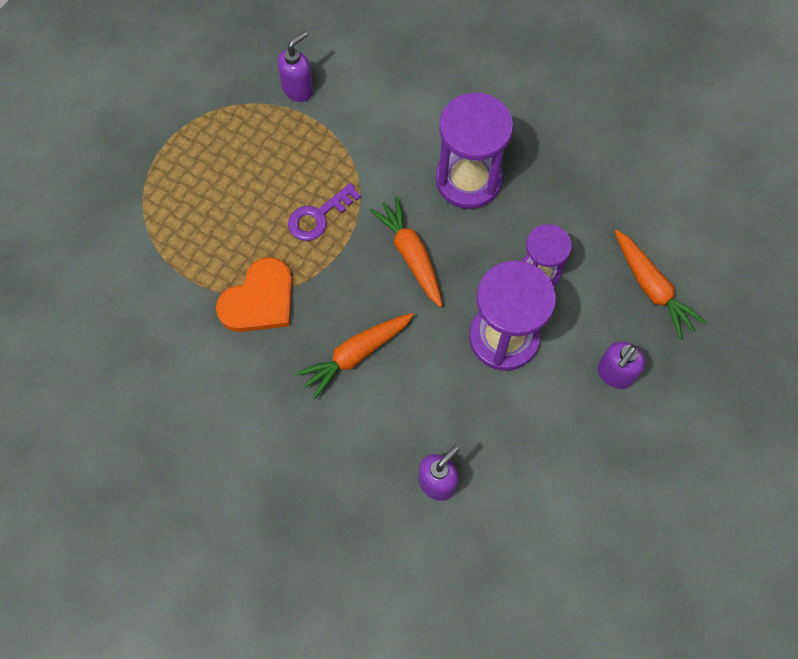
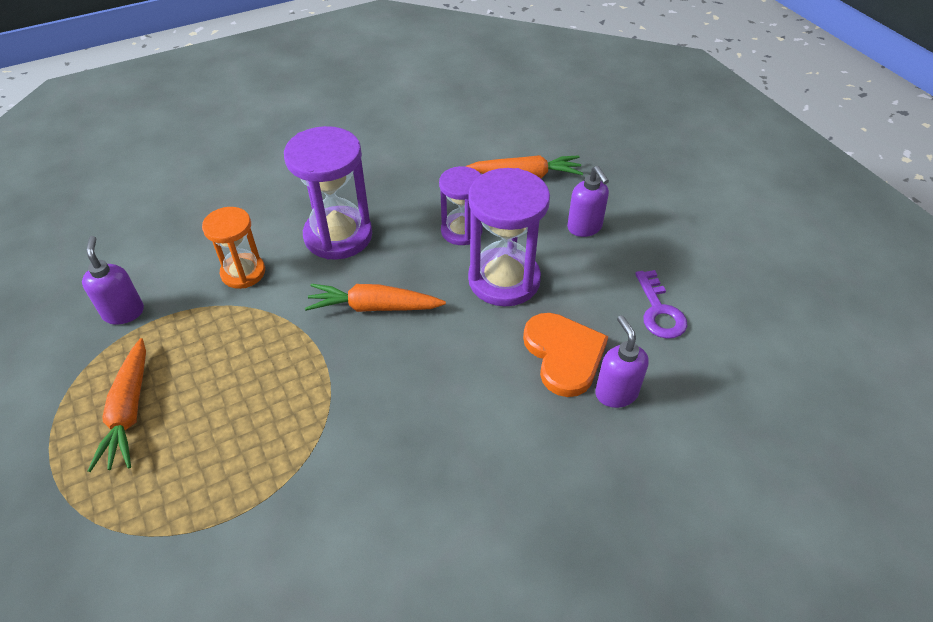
camera: 60 degrees left, 20 degrees down
orange heart [216,257,292,332] -> orange heart moved to [523,313,608,397]
purple key [288,183,361,241] -> purple key moved to [635,270,687,339]
orange carrot [295,313,414,399] -> orange carrot moved to [88,338,146,472]
none -> orange hourglass [202,207,265,289]

